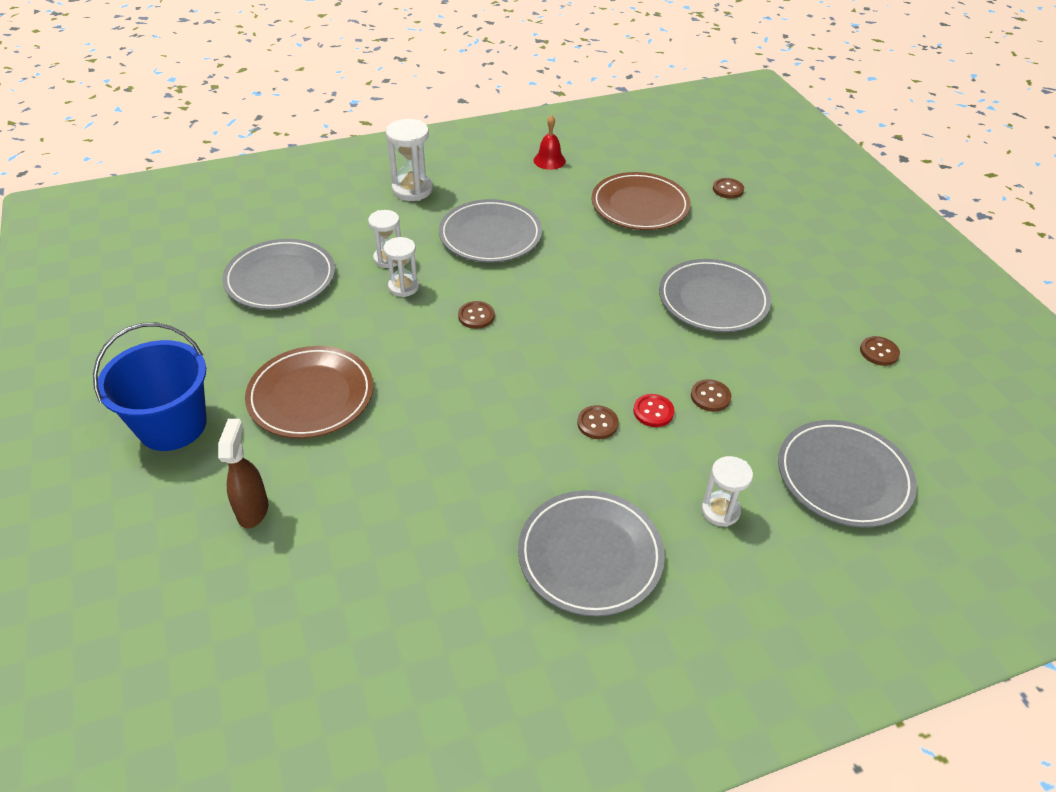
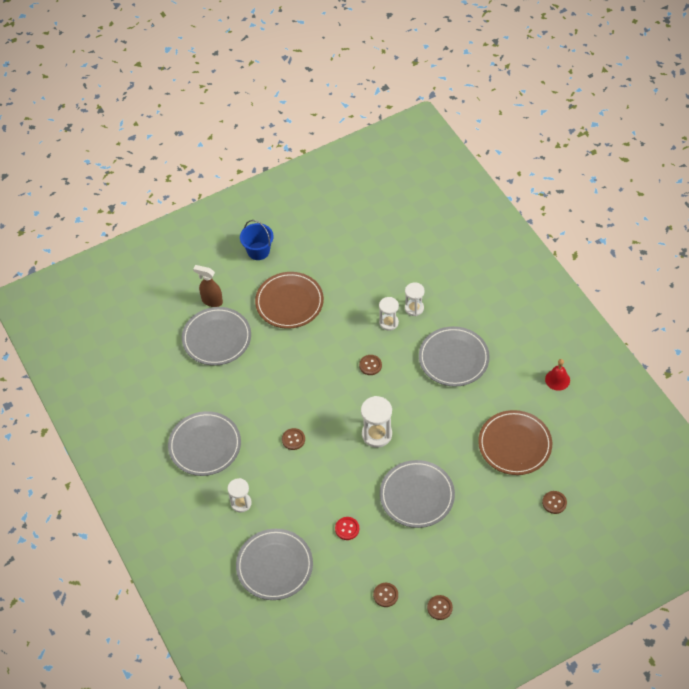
camera: 85 degrees right, 10 degrees up
blue bucket [93,323,207,451] -> blue bucket [240,220,274,260], size x0.66
brown spray bottle [218,419,268,529] -> brown spray bottle turned 150 degrees counterclockwise [193,265,223,307]
grey plate [222,239,335,310] -> grey plate moved to [182,307,251,366]
white hourglass [386,119,433,201] -> white hourglass moved to [361,396,392,448]
red button [633,394,674,427] -> red button moved to [335,517,359,540]
brown button [691,379,731,412] -> brown button moved to [427,595,453,620]

